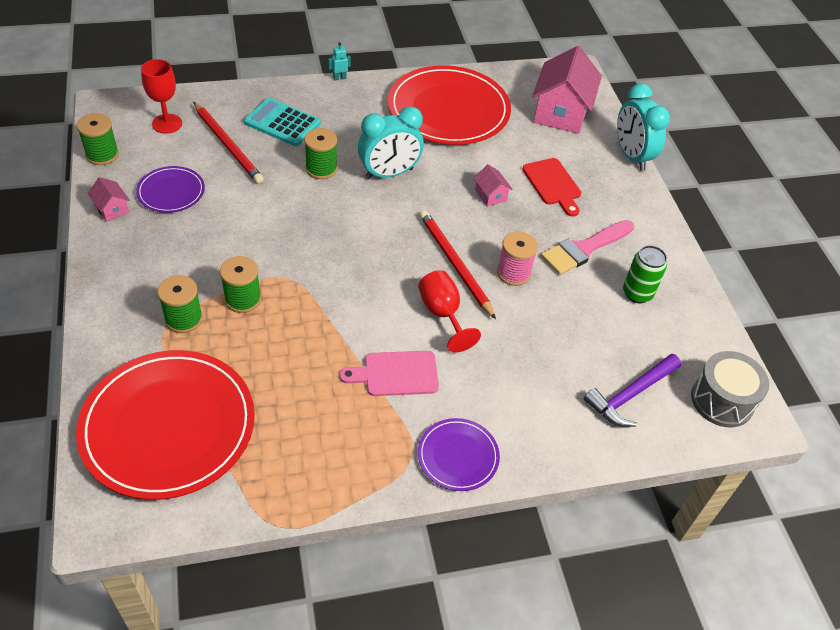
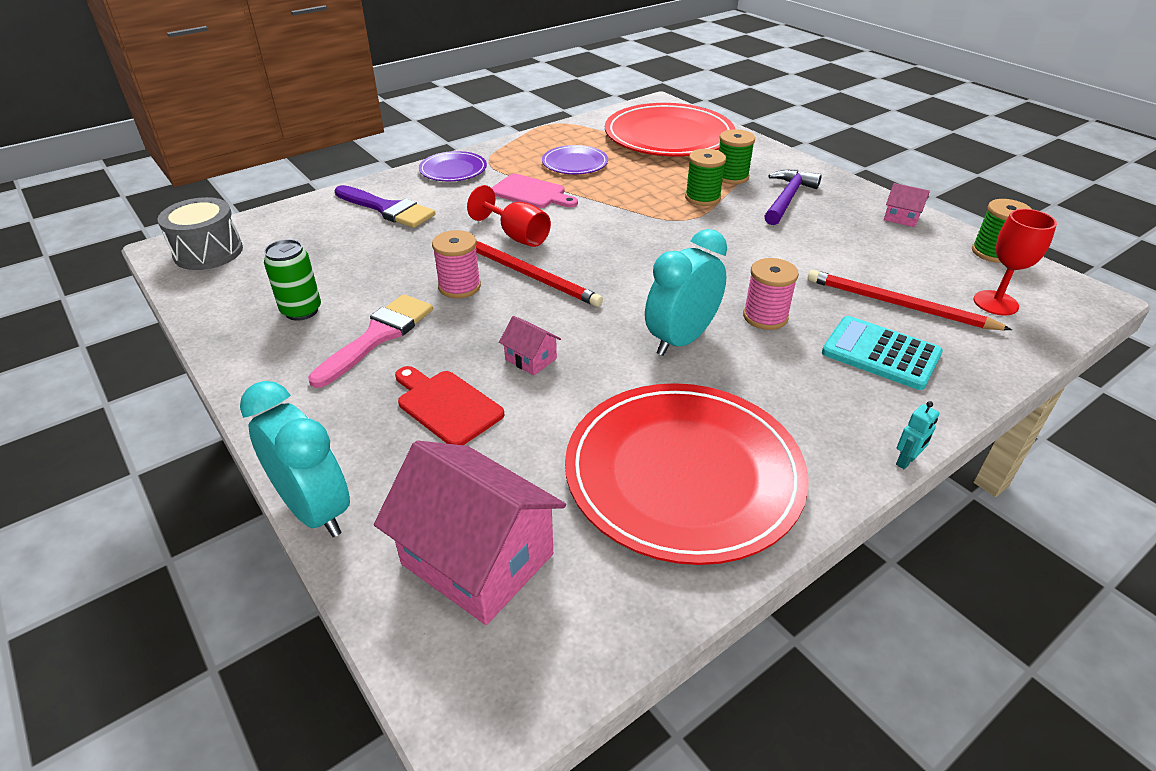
camera: 160 degrees right, 10 degrees down
purple plate [136,166,205,213] -> purple plate moved to [542,145,608,174]
turquoise calculator [244,98,320,146] -> turquoise calculator turned 150 degrees counterclockwise [822,316,943,390]
green spool [304,128,337,179] -> pink spool [743,258,799,330]
pink cutting board [339,351,439,396] -> pink cutting board turned 60 degrees clockwise [492,174,578,208]
pink house [532,46,602,134] -> pink house turned 45 degrees counterclockwise [374,440,566,625]
purple hammer [584,354,681,427] -> purple hammer moved to [764,170,822,225]
none -> purple brush [335,185,435,228]

